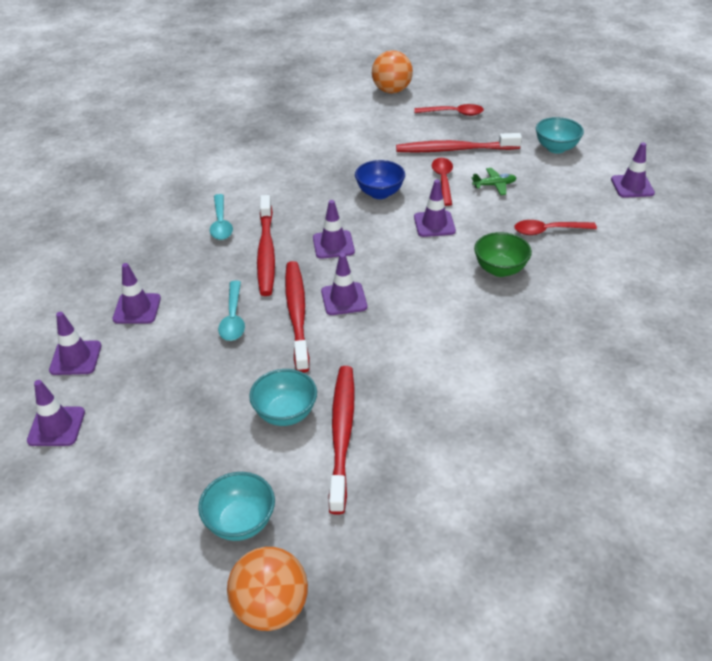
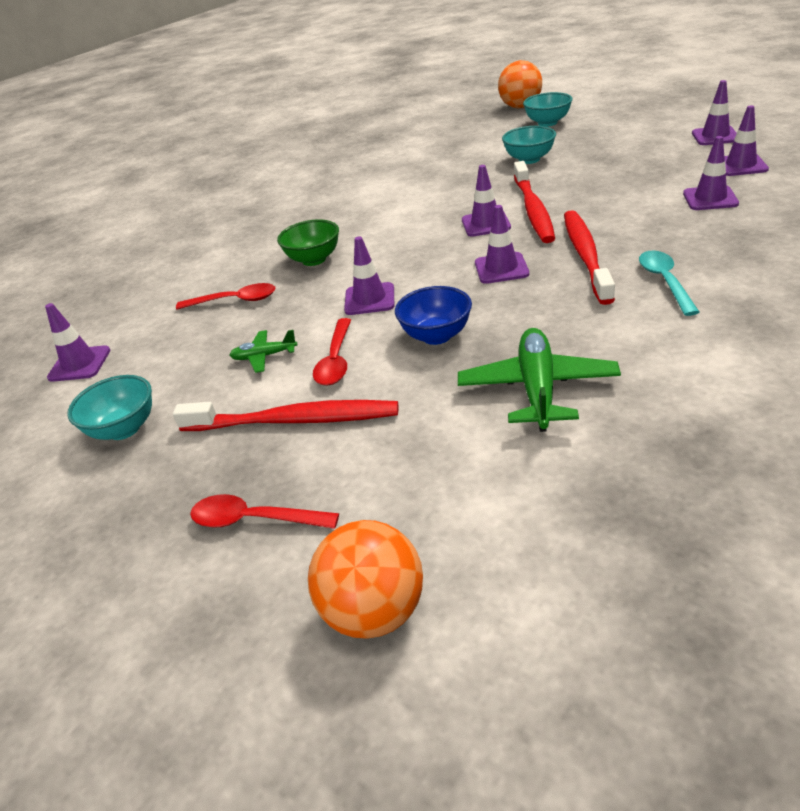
camera: 170 degrees left, 5 degrees down
turquoise spoon [218,281,245,341] -> none
red toothbrush [329,366,354,515] -> none
none -> green plane [458,328,621,432]

